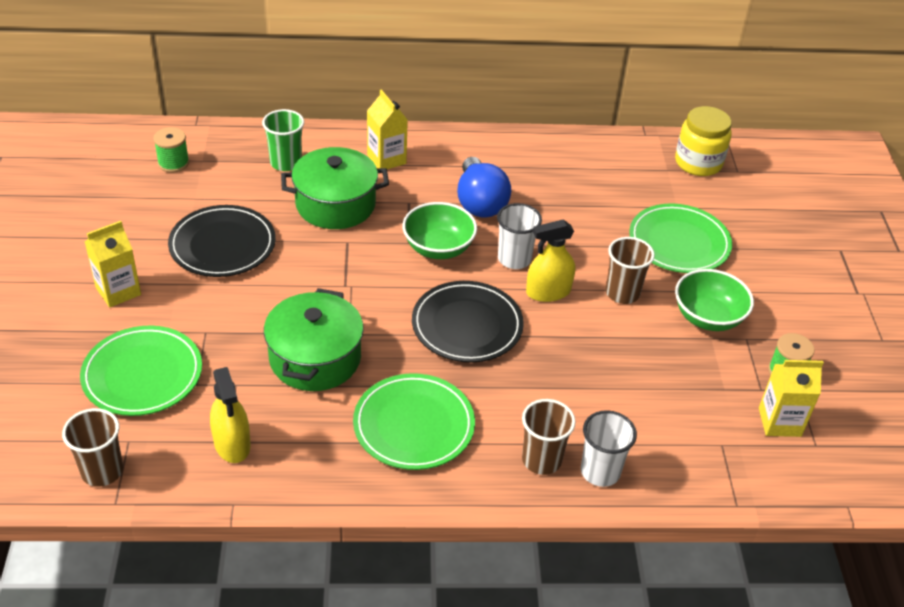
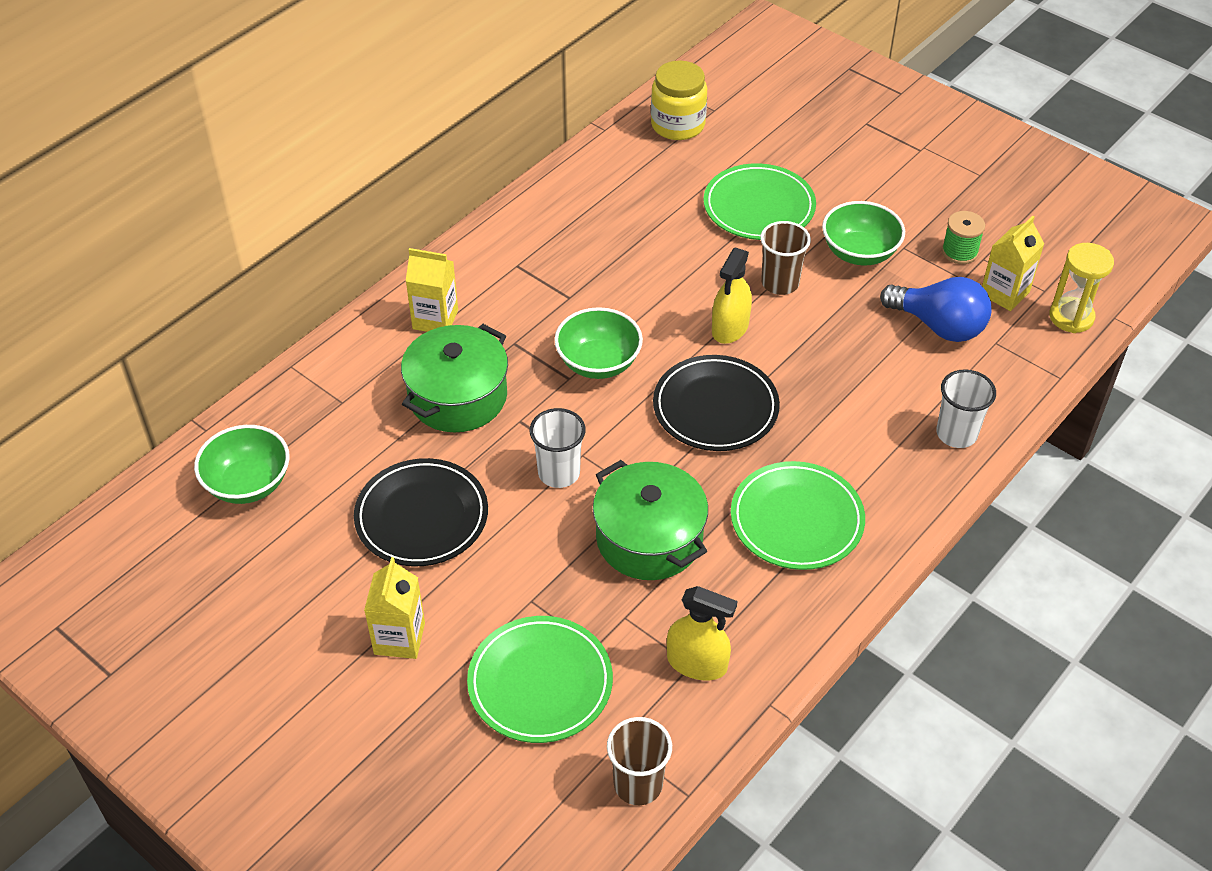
camera: 45 degrees left, 5 degrees up
green spool [153,127,189,173] -> green bowl [194,425,290,504]
green cup [262,109,304,171] -> none
blue light bulb [457,157,511,217] -> blue light bulb moved to [880,277,991,342]
white cup [497,203,542,269] -> white cup moved to [529,408,586,488]
brown cup [522,399,576,475] -> none
none -> yellow hourglass [1049,243,1114,333]

